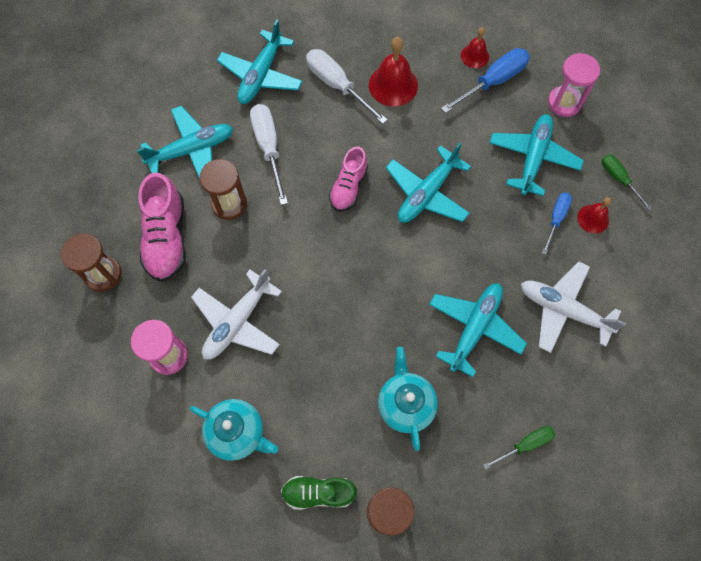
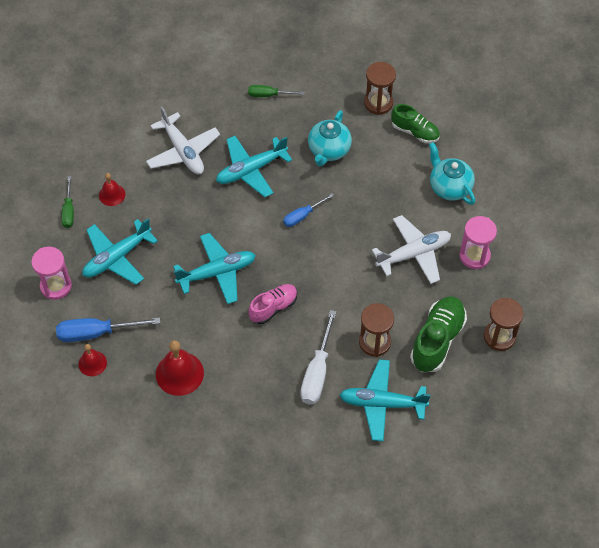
camera: 150 degrees left, 10 degrees down
pink shoe [138,172,186,282] -> green shoe [410,296,467,372]
turquoise plane [217,20,303,104] -> none
white screwdriver [306,49,388,124] -> none
blue screwdriver [542,192,572,255] -> blue screwdriver moved to [283,193,334,227]

